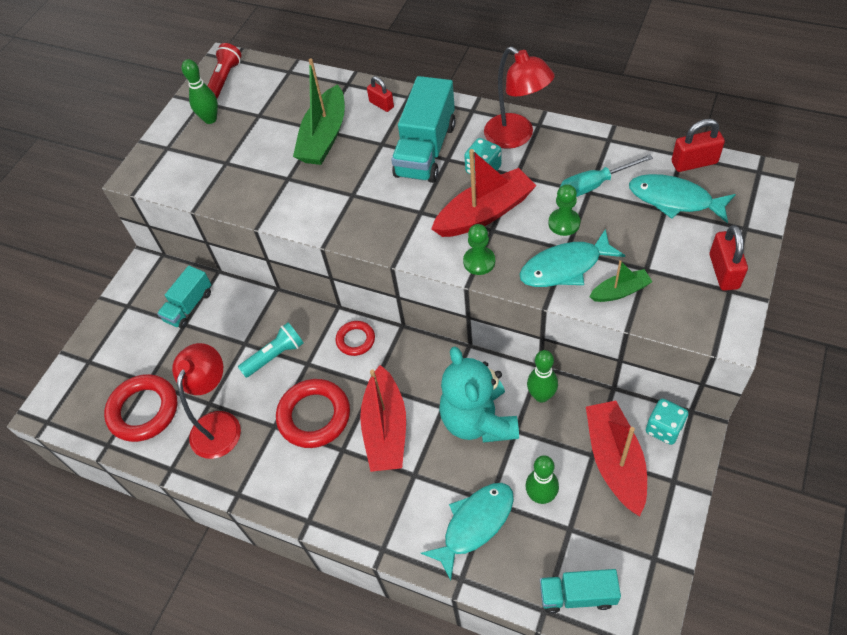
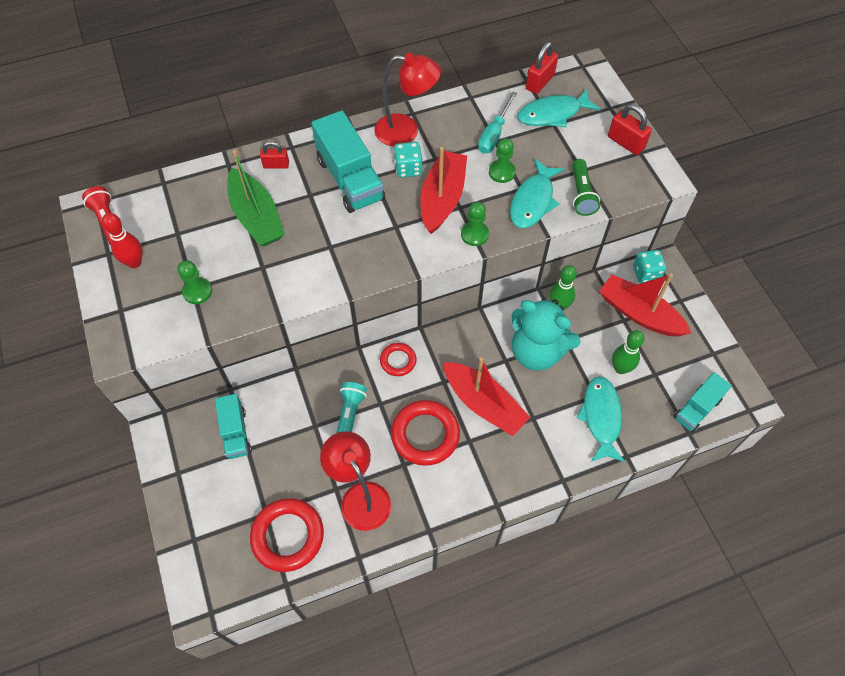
camera: 50 degrees left, 5 degrees up
green bowling pin [182,59,218,124] -> red bowling pin [102,213,142,268]
green boat [589,260,653,302] -> green flashlight [572,159,600,216]
none -> green pawn [178,260,212,304]

